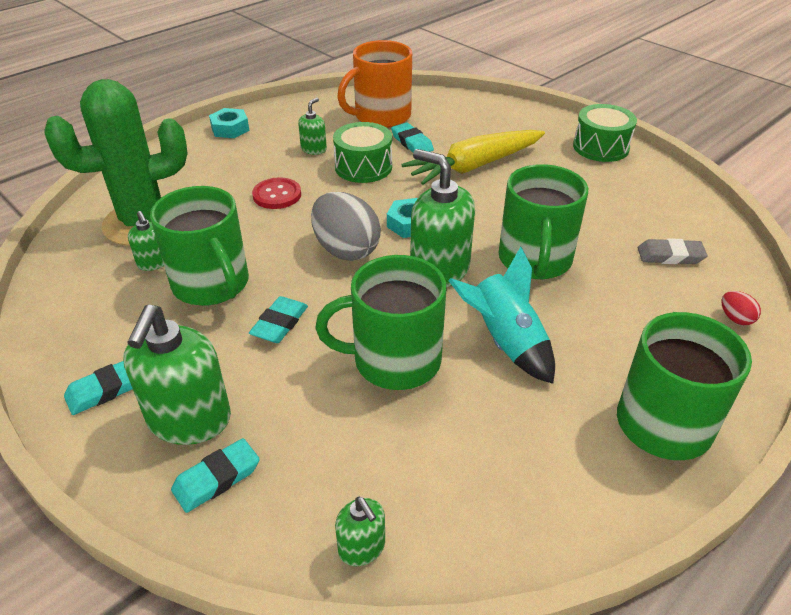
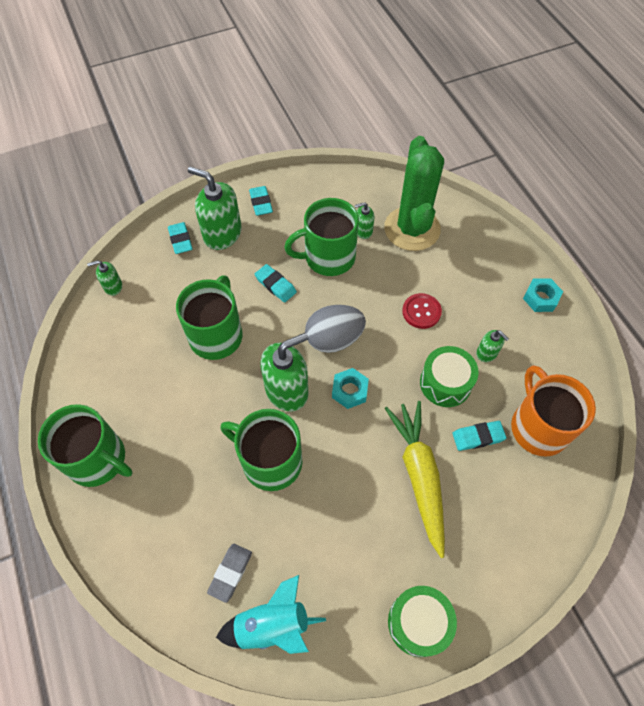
camera: 110 degrees right, 20 degrees up
turquoise rocket [448,247,555,384] -> turquoise rocket moved to [216,575,326,654]
red egg [721,291,761,325] -> none

